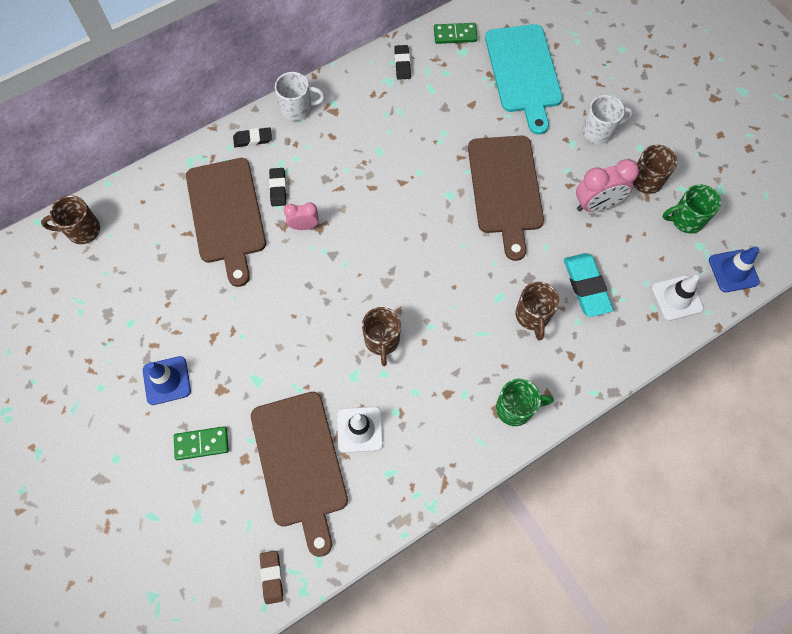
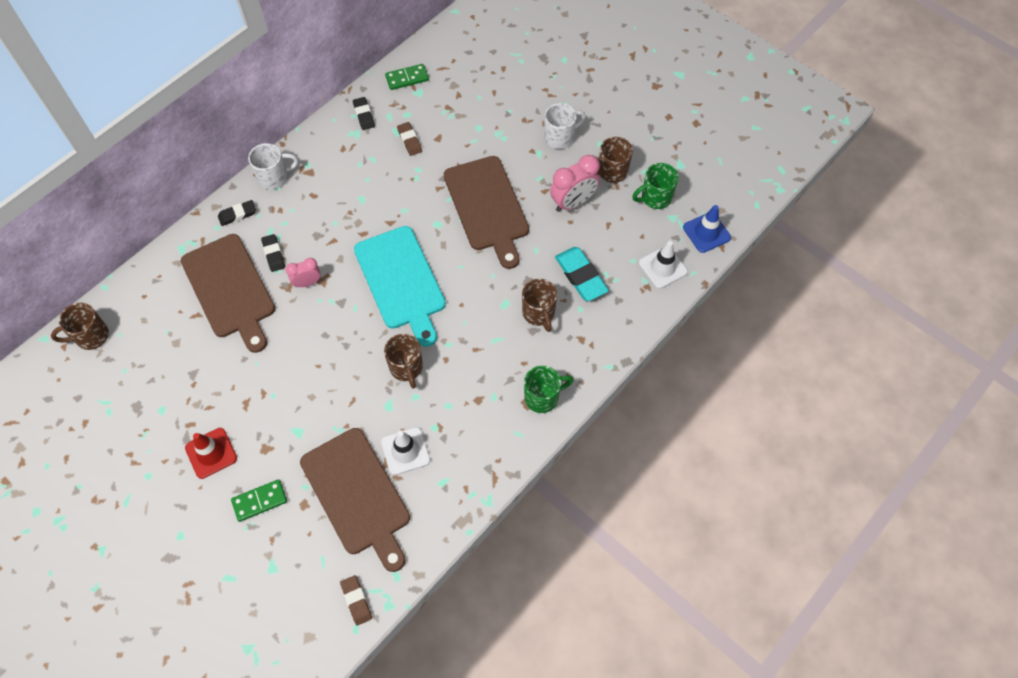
camera: 15 degrees left, 5 degrees down
blue traffic cone [143,356,191,405] -> red traffic cone [185,428,237,479]
turquoise cutting board [485,24,563,135] -> turquoise cutting board moved to [354,226,446,347]
none -> brown eraser [397,122,422,156]

